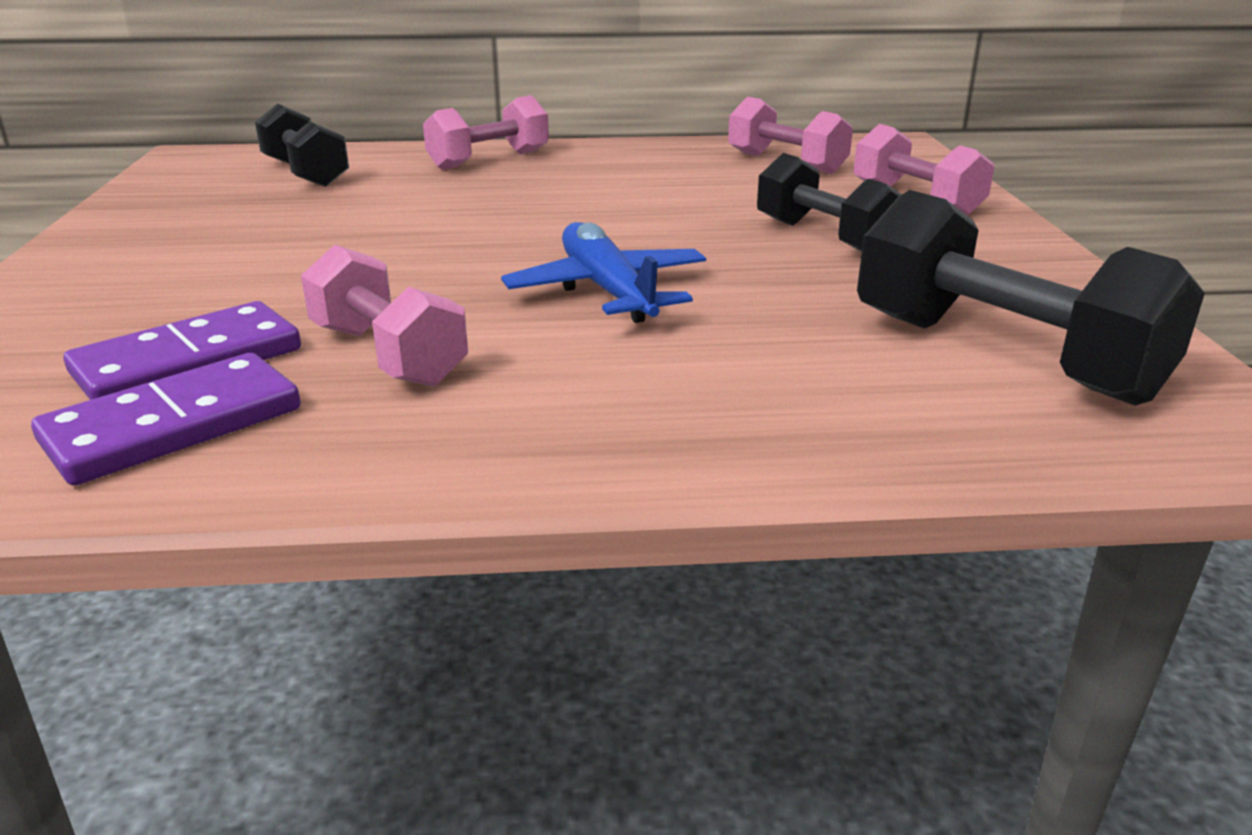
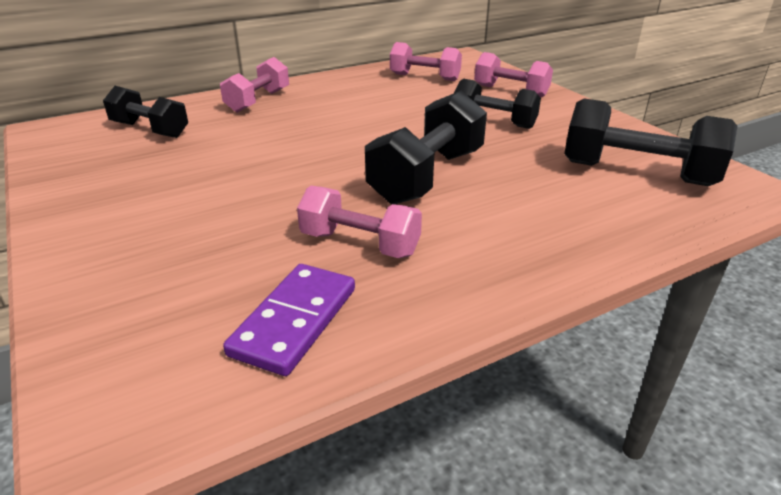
camera: 25 degrees left, 5 degrees up
purple domino [64,301,301,400] -> none
blue plane [501,222,706,323] -> black dumbbell [365,90,487,204]

